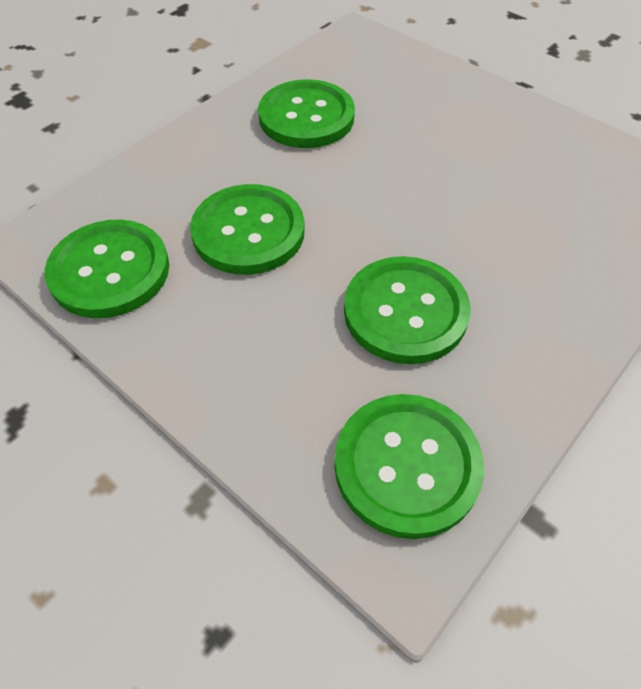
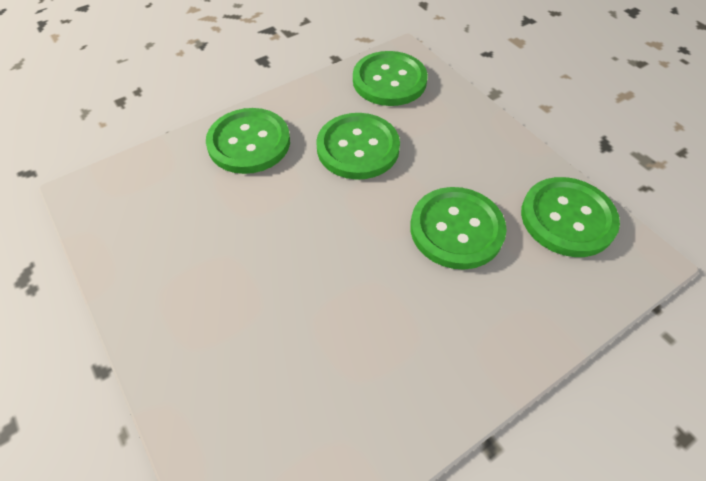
camera: 165 degrees left, 0 degrees up
green button [258,79,355,148] -> green button moved to [206,108,290,174]

